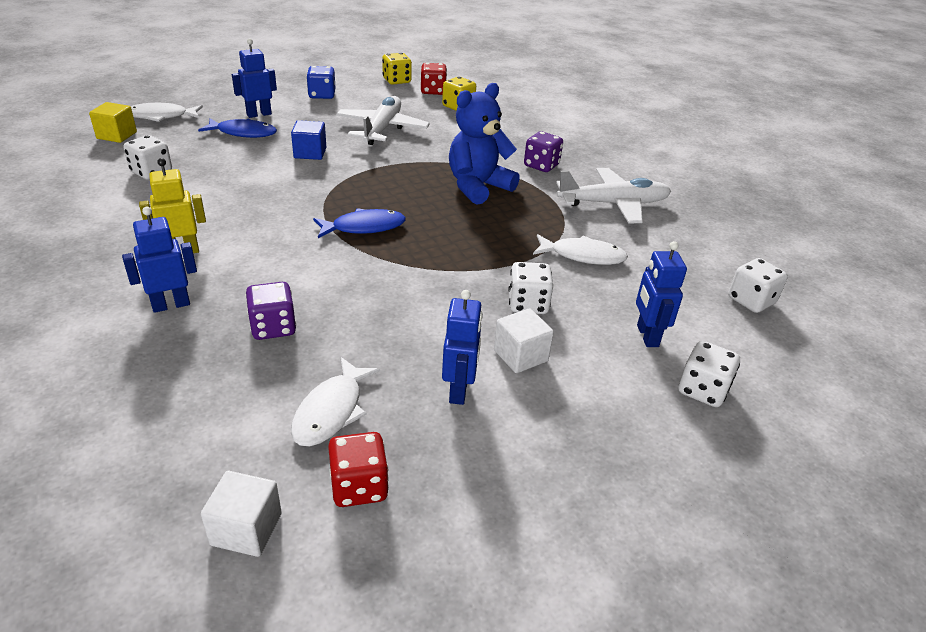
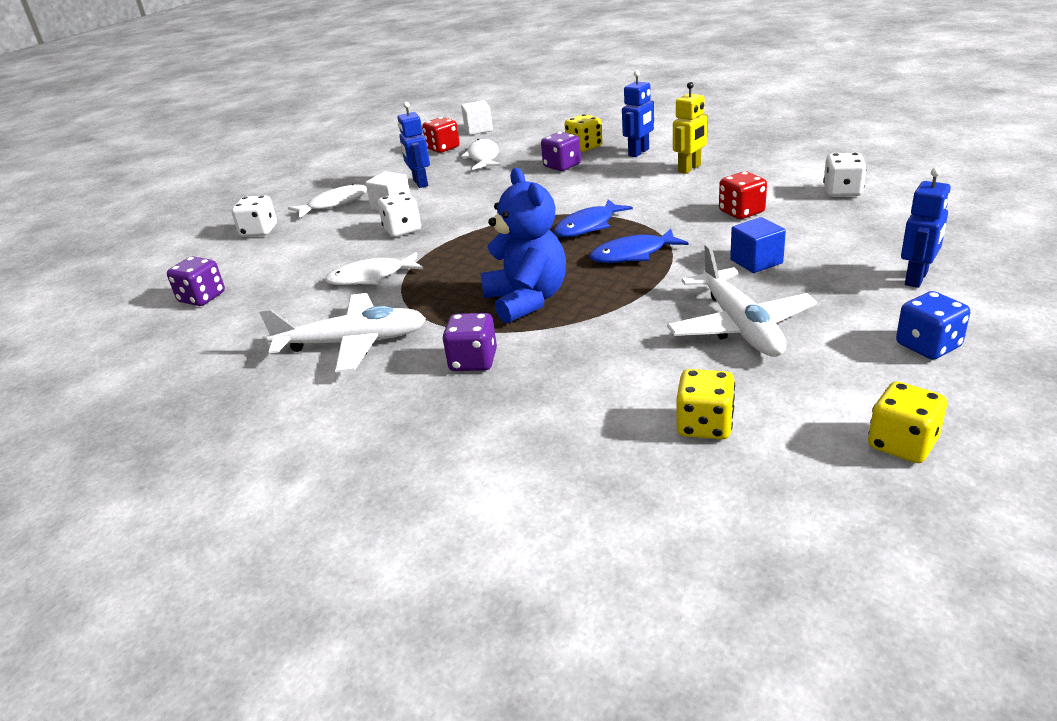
camera: 160 degrees right, 5 degrees down
yellow cube [89,102,137,143] -> none
white fish [131,103,203,122] -> white fish moved to [288,184,367,218]
blue fish [198,119,277,138] -> blue fish moved to [589,229,689,263]
red dice [421,63,447,95] -> red dice moved to [719,172,767,219]
blue teddy bear [449,83,520,205] -> blue teddy bear turned 45 degrees counterclockwise [480,168,566,324]
white plane [556,168,671,224] -> white plane turned 150 degrees counterclockwise [259,293,426,372]
blue robot [636,241,687,347] -> none
white dice [728,258,788,313] -> purple dice [167,256,225,306]
none -> yellow dice [564,114,602,152]

